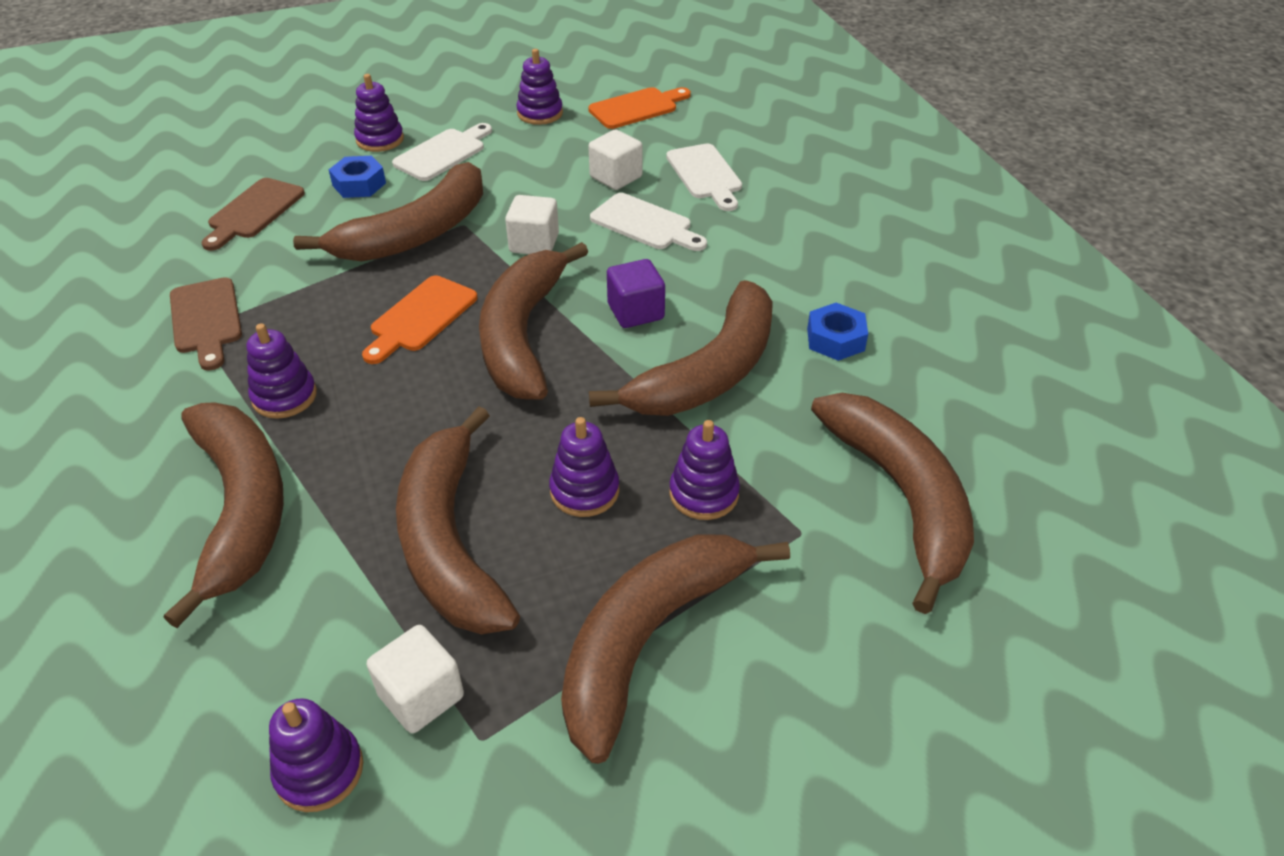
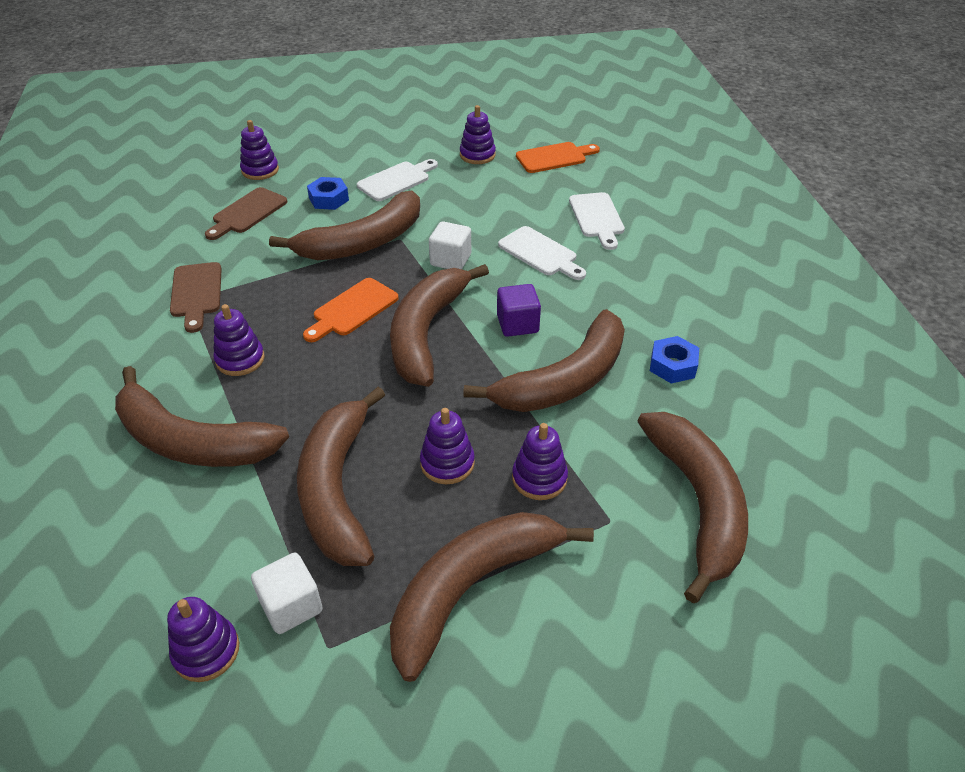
camera: 10 degrees right, 0 degrees up
brown banana [163,402,284,628] -> brown banana turned 120 degrees clockwise [115,366,289,467]
purple stacking toy [354,74,404,152] -> purple stacking toy moved to [240,120,279,180]
white cube [588,129,643,190] -> none

